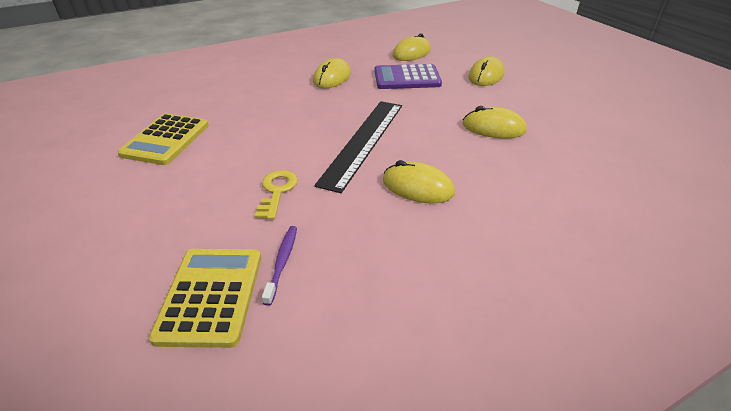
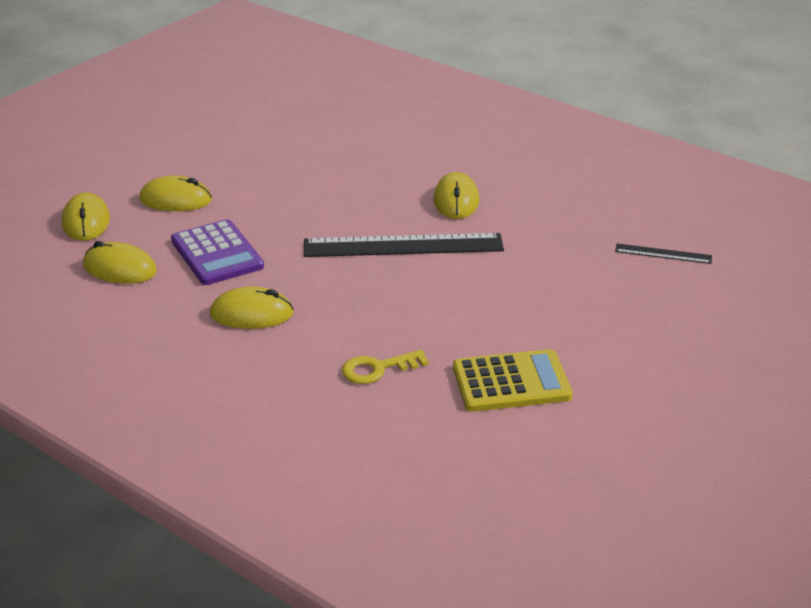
camera: 115 degrees left, 5 degrees down
yellow calculator [149,249,261,348] -> black ruler [615,244,712,264]
yellow key [255,170,298,220] -> yellow key moved to [342,350,429,384]
purple toothbrush [262,226,297,306] -> none
yellow mouse [462,106,527,138] -> yellow mouse moved to [62,192,110,241]

